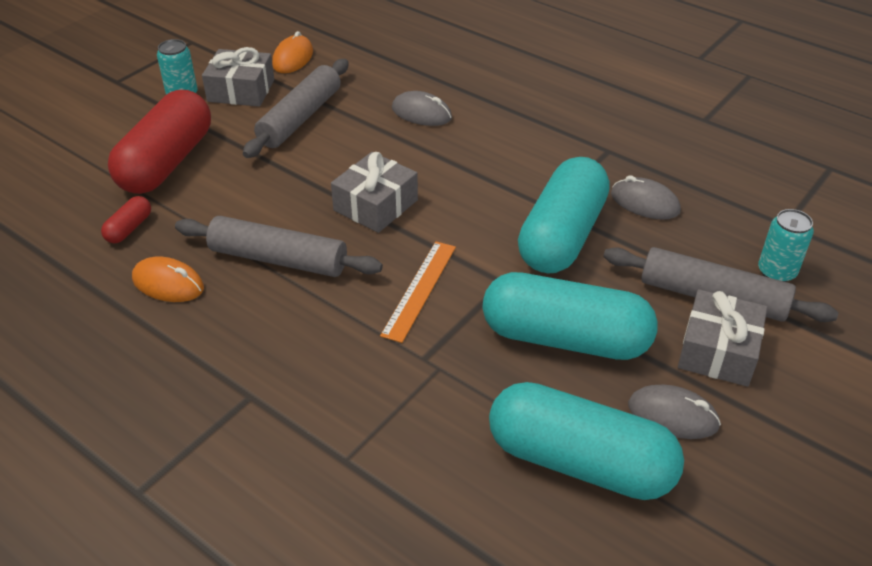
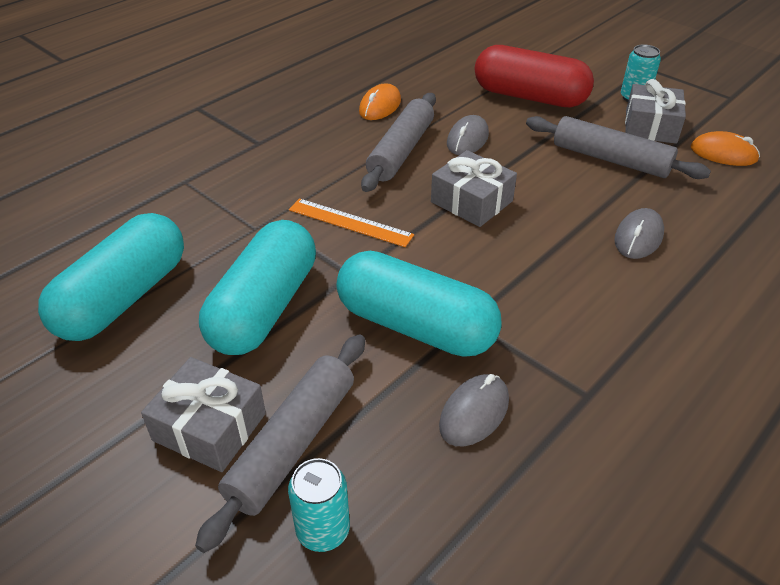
camera: 95 degrees right, 0 degrees up
red capsule [101,196,151,244] -> none
grey mouse [628,385,721,439] -> grey mouse moved to [447,115,489,155]

